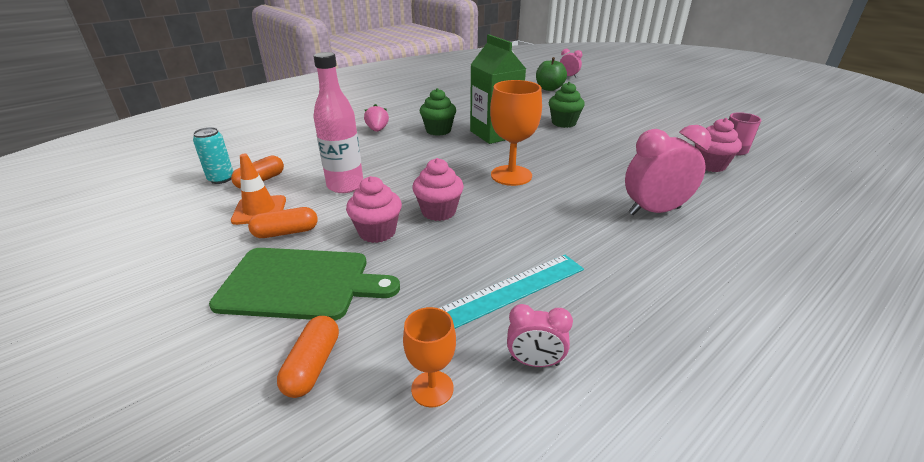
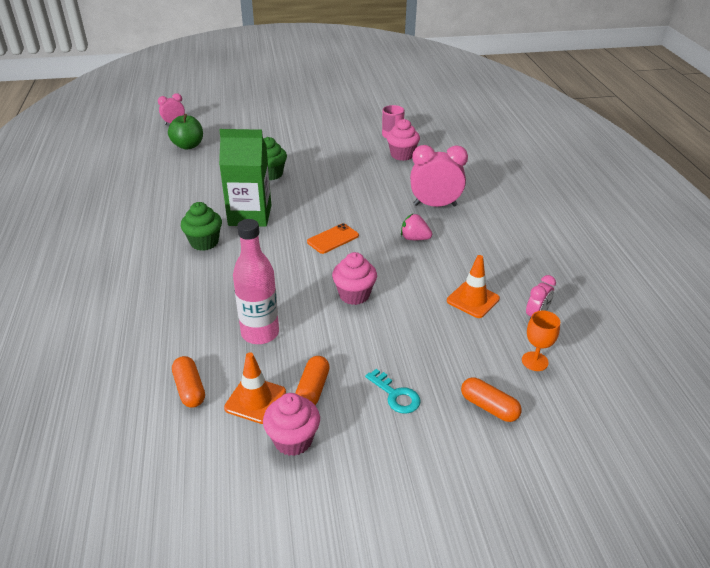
camera: 60 degrees left, 5 degrees up
turquoise can [193,127,234,184] -> none
green cutting board [209,248,400,321] -> turquoise key [365,369,421,414]
pink cupcake [346,176,402,243] -> pink cupcake moved to [263,393,320,456]
pink strawberry [364,104,389,132] -> pink strawberry moved to [401,214,432,240]
turquoise ruler [439,255,584,329] -> orange traffic cone [447,255,500,318]
orange goblet [490,80,542,186] -> orange phone [307,223,359,254]
pink clock [625,125,711,215] -> pink clock turned 75 degrees clockwise [410,145,468,207]

